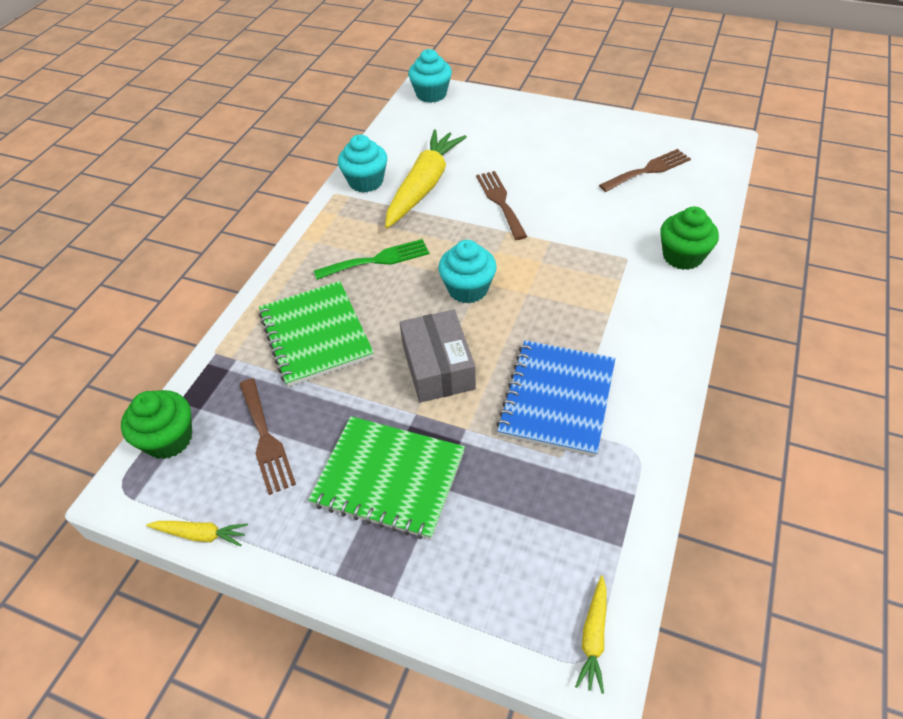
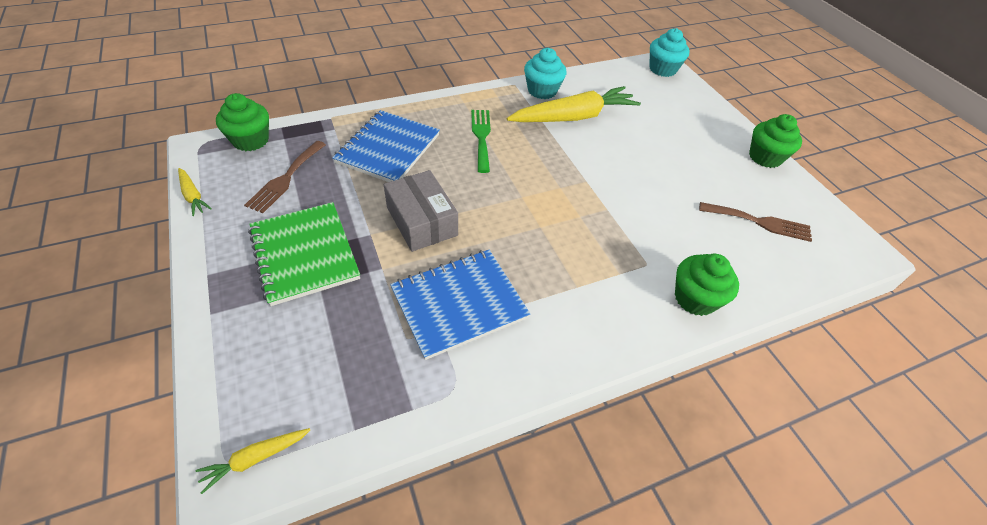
camera: 40 degrees right, 0 degrees up
green notebook [259,281,374,387] -> blue notebook [332,110,440,182]
green fork [314,239,429,280] -> green fork turned 120 degrees counterclockwise [471,110,491,173]
grey box [400,310,476,403] -> grey box turned 60 degrees counterclockwise [384,170,458,252]
turquoise cupcake [438,240,497,304] -> none
brown fork [476,171,528,240] -> none
none -> green cupcake [749,114,802,168]

